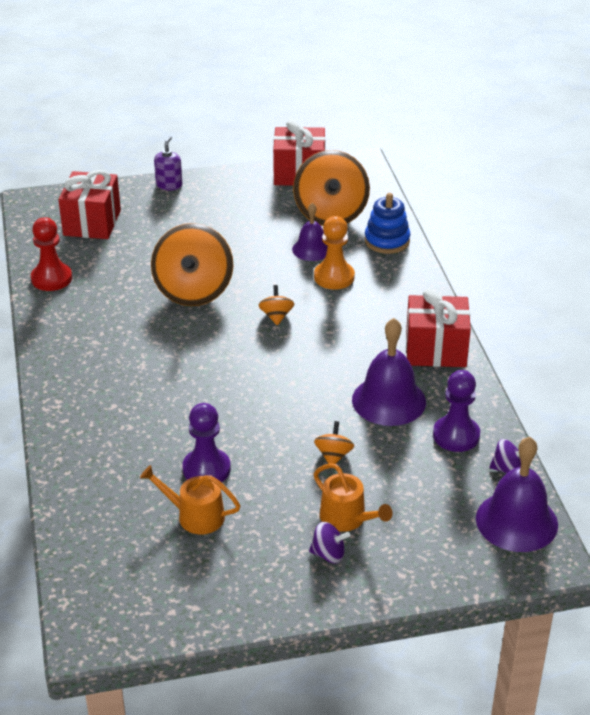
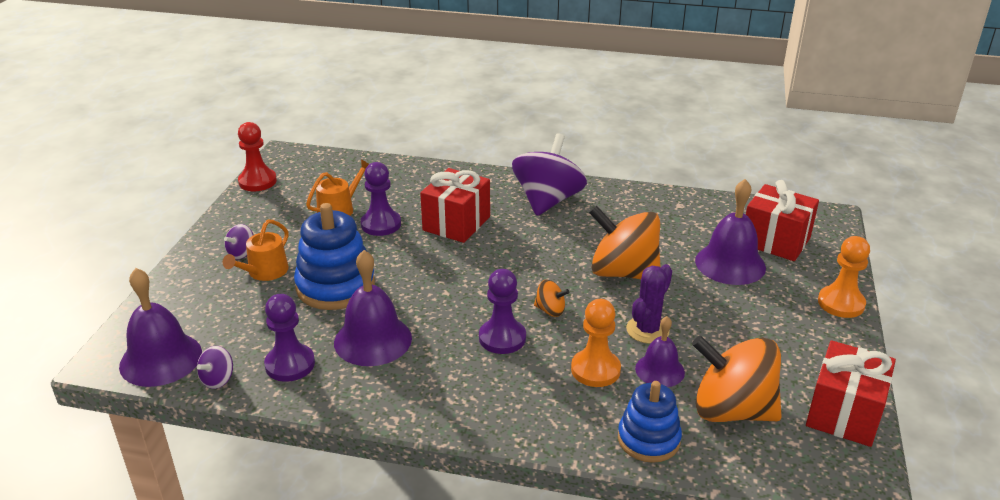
camera: 115 degrees right, 5 degrees down
red pawn [31,217,72,291] -> red pawn moved to [238,122,277,191]
purple soap dispenser [154,136,182,190] -> orange pawn [818,236,870,318]
orange spinning top [314,421,354,464] -> blue stacking toy [294,203,375,310]
orange watering can [314,463,392,532] -> orange watering can turned 45 degrees counterclockwise [223,220,289,281]
red gift [406,288,471,367] -> red gift moved to [420,168,490,243]
none -> purple pawn [479,269,526,354]
none -> purple spinning top [512,133,587,216]
none -> purple cactus [626,264,672,344]
none -> purple bell [695,179,766,285]

